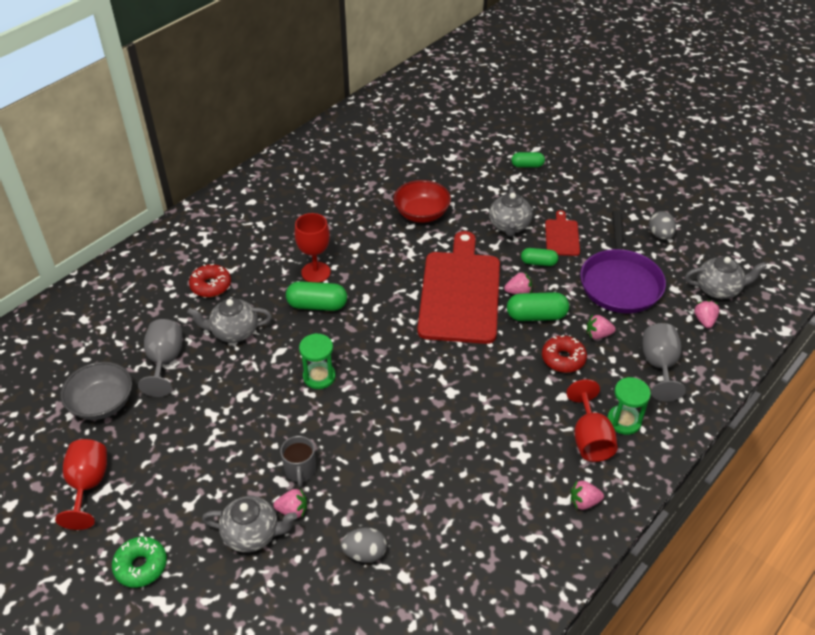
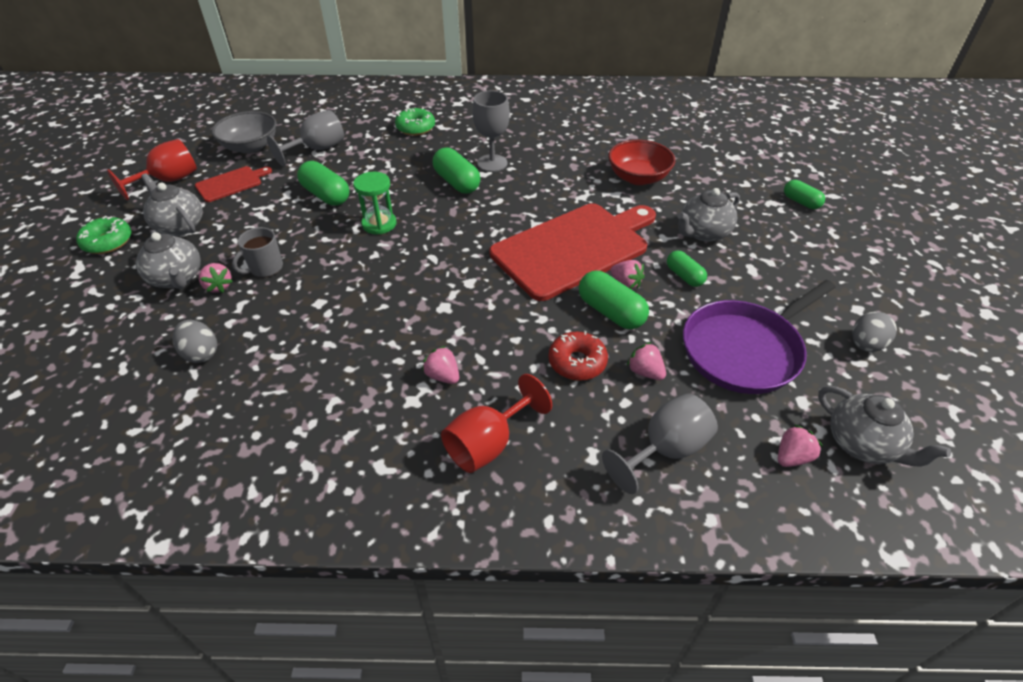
camera: 50 degrees right, 0 degrees up
grey teapot [187,298,272,343] -> grey teapot moved to [141,173,203,236]
red donut [189,263,231,297] -> green donut [395,107,435,136]
red goblet [294,213,331,283] -> grey goblet [472,91,510,172]
red cutting board [545,210,580,256] -> red cutting board moved to [195,166,272,202]
pink strawberry [571,481,604,510] -> pink strawberry moved to [422,346,459,384]
green hourglass [607,377,651,435] -> none
none -> green capsule [297,161,350,206]

